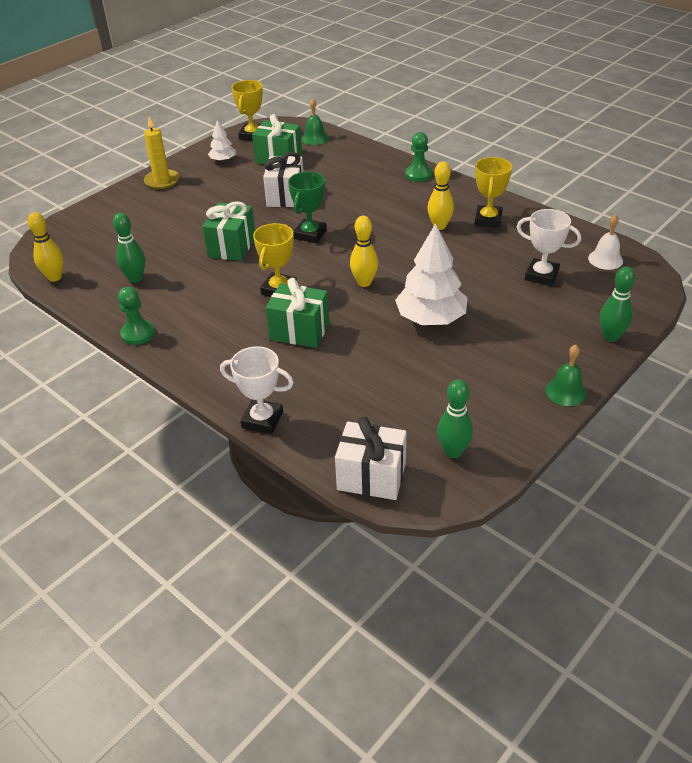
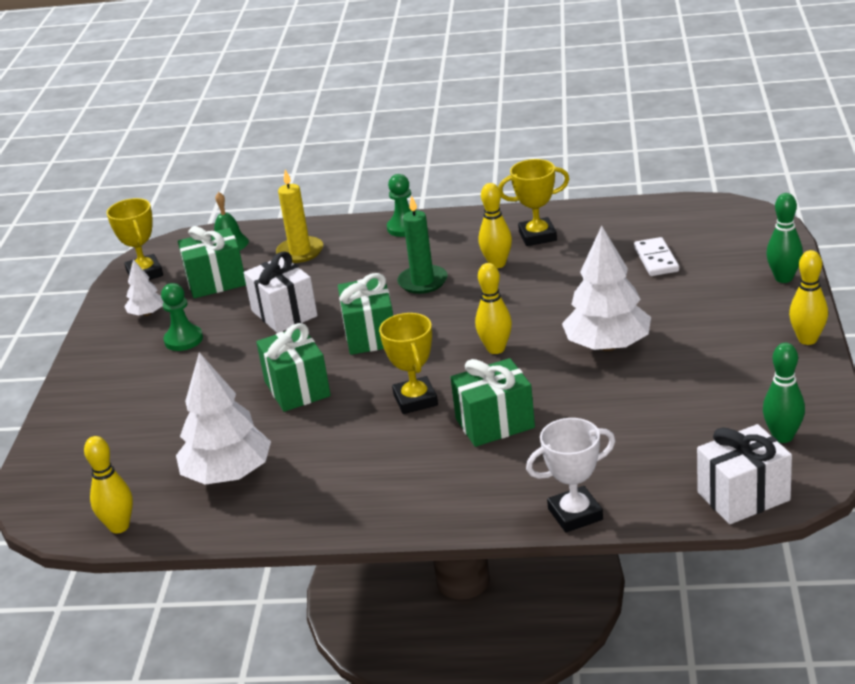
camera: 35 degrees left, 10 degrees down
green bowling pin [113,213,145,283] -> white tree [176,352,271,485]
green pawn [118,287,155,345] -> green pawn moved to [161,283,203,351]
yellow candle [144,117,180,189] -> yellow candle moved to [276,169,323,263]
green trophy [288,171,327,244] -> green gift [338,273,393,355]
yellow trophy [475,157,512,228] -> yellow trophy turned 75 degrees counterclockwise [498,159,569,246]
white trophy [517,209,581,286] -> white domino [634,237,679,276]
green bell [545,345,587,406] -> yellow bowling pin [789,250,828,345]
white bell [588,214,623,270] -> none
none -> green candle [397,195,448,294]

